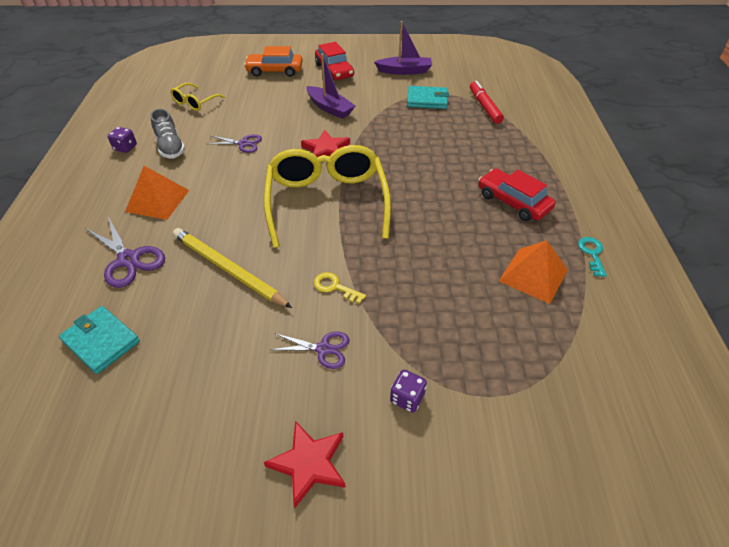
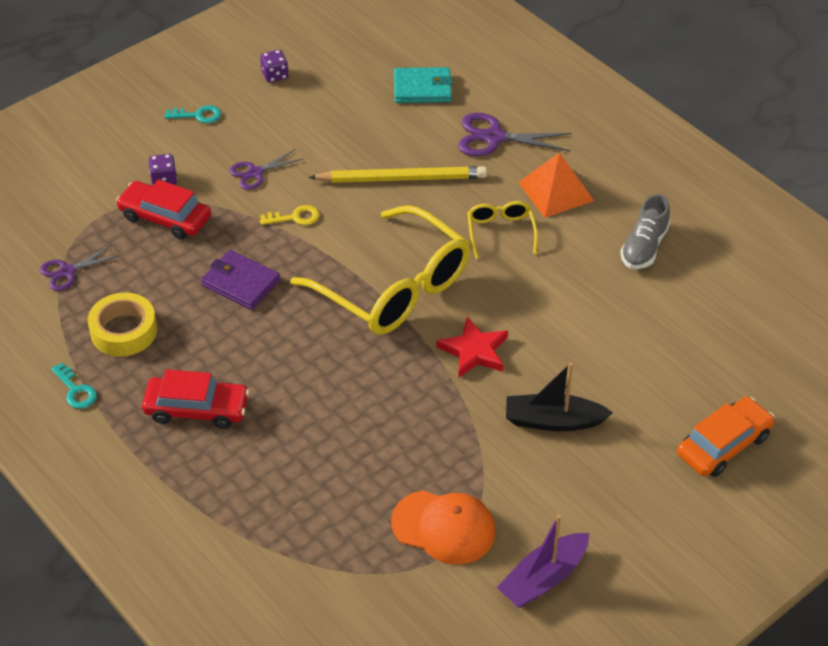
camera: 140 degrees right, 0 degrees up
purple dice [107,127,137,153] -> purple dice moved to [260,50,289,83]
grey shoe [150,109,185,158] -> grey shoe turned 90 degrees counterclockwise [620,194,670,269]
yellow glasses [170,83,225,111] -> yellow glasses moved to [467,201,538,259]
purple scissors [208,134,262,153] -> purple scissors moved to [40,245,119,291]
red star [264,421,346,508] -> turquoise key [164,105,221,123]
purple boat [306,54,355,119] -> black boat [506,362,613,431]
red car [315,42,354,80] -> red car moved to [116,179,211,240]
turquoise wallet [407,86,449,109] -> orange cap [391,490,496,565]
red marker [470,81,504,124] -> none
orange pyramid [499,240,568,304] -> yellow tape [88,293,157,357]
none -> purple wallet [201,250,280,310]

